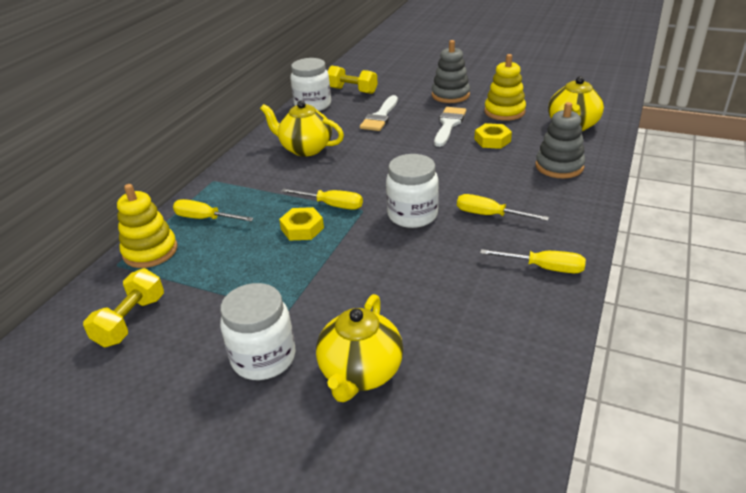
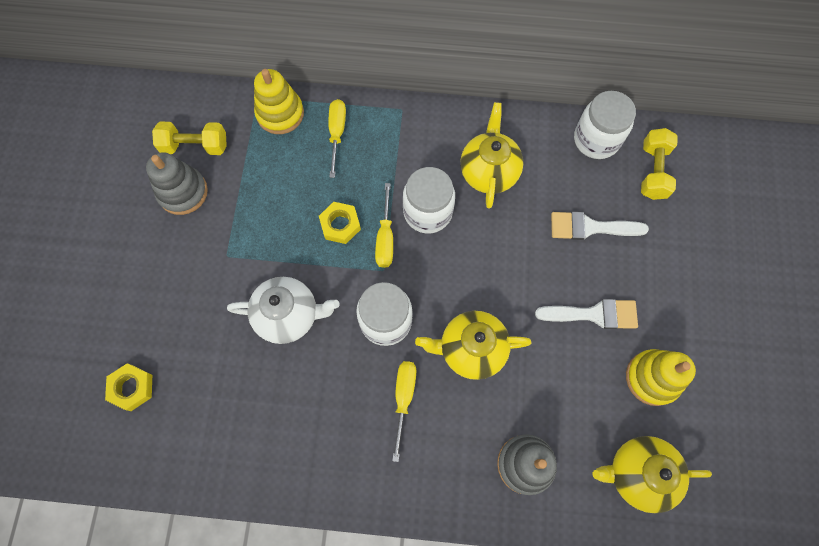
camera: 70 degrees right, 35 degrees up
white jar [220,283,295,380] -> white jar moved to [403,167,455,234]
yellow teapot [316,294,403,402] -> yellow teapot moved to [415,311,531,380]
grey stacking toy [432,40,470,103] -> grey stacking toy moved to [146,152,208,215]
yellow nut [474,123,512,149] -> yellow nut moved to [105,363,152,411]
yellow screwdriver [480,249,586,273] -> none
none -> white teapot [227,277,339,344]

